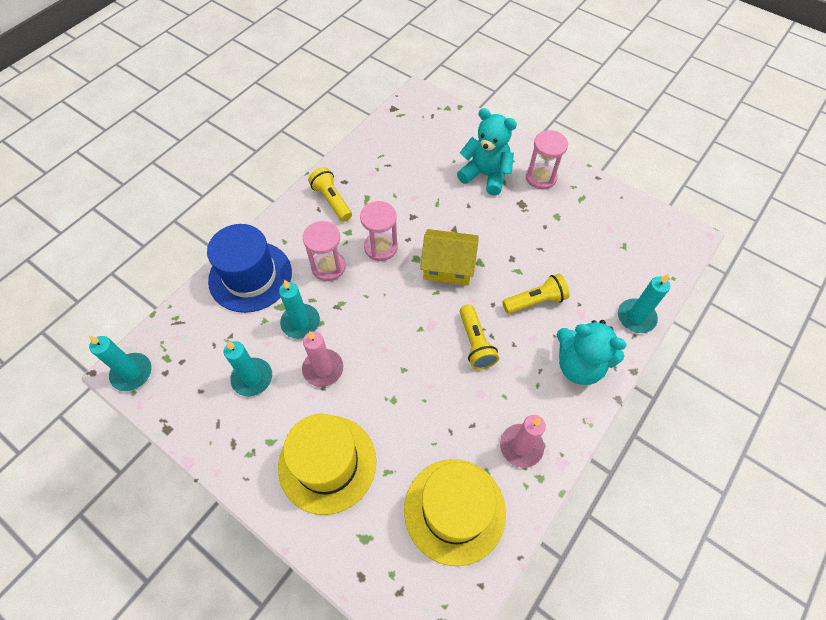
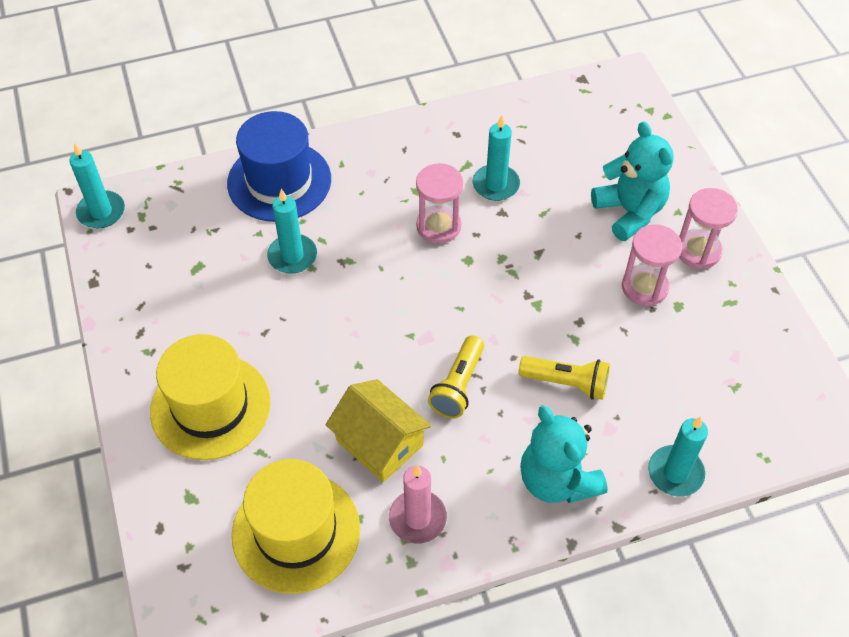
camera: 35 degrees right, 5 degrees down
turquoise candle [224,341,272,396] -> turquoise candle moved to [473,115,520,201]
pink candle [302,331,343,387] -> none
pink hourglass [303,221,346,281] -> pink hourglass moved to [622,225,682,306]
yellow flashlight [308,167,352,222] -> none
yellow house [420,229,478,285] -> yellow house moved to [325,379,431,482]

